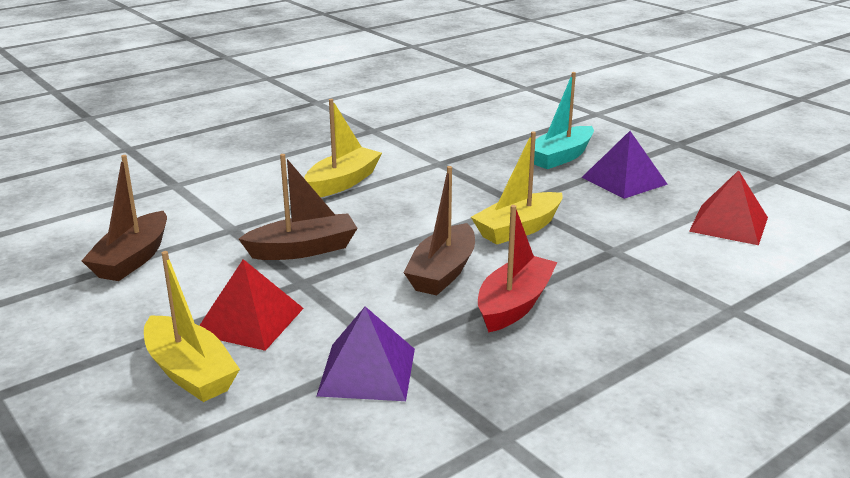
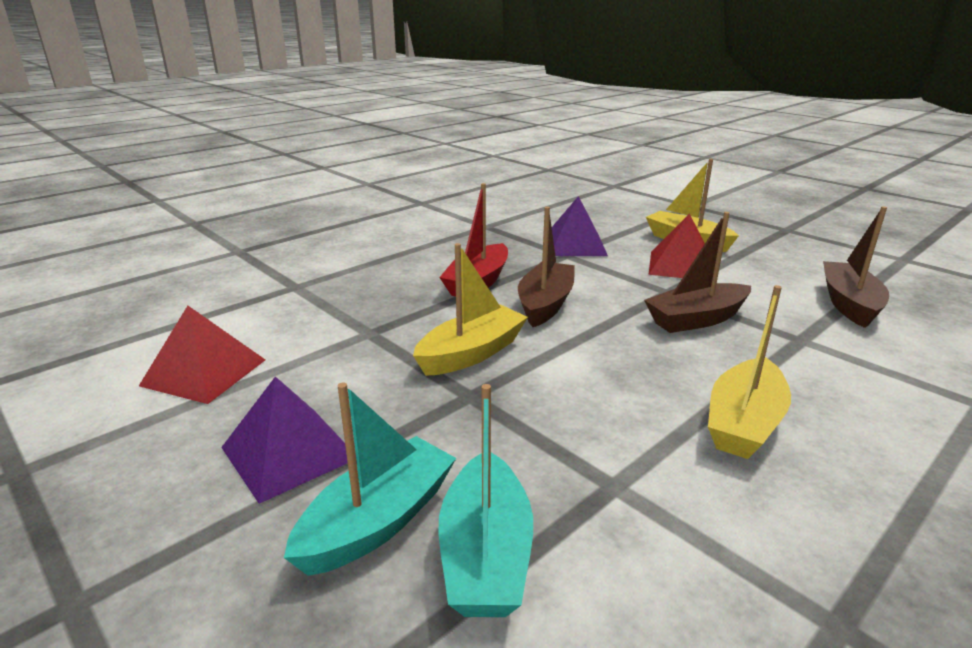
camera: 175 degrees right, 0 degrees up
none -> turquoise boat [438,384,533,617]

